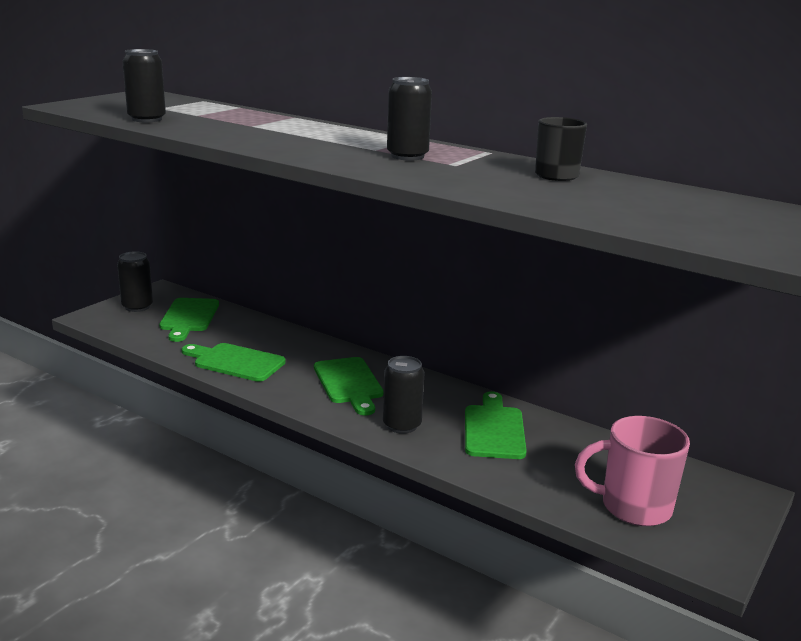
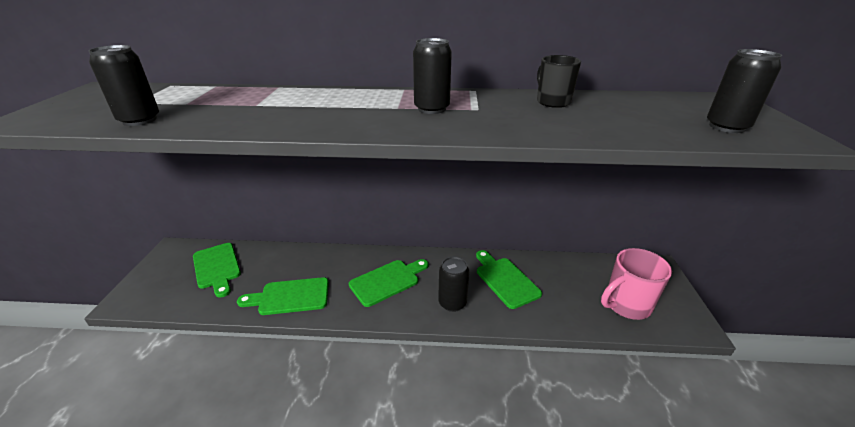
camera: 30 degrees left, 10 degrees up
black can [117,251,153,312] -> black can moved to [707,49,782,133]
green cutting board [314,357,383,416] -> green cutting board turned 75 degrees counterclockwise [349,259,428,307]

